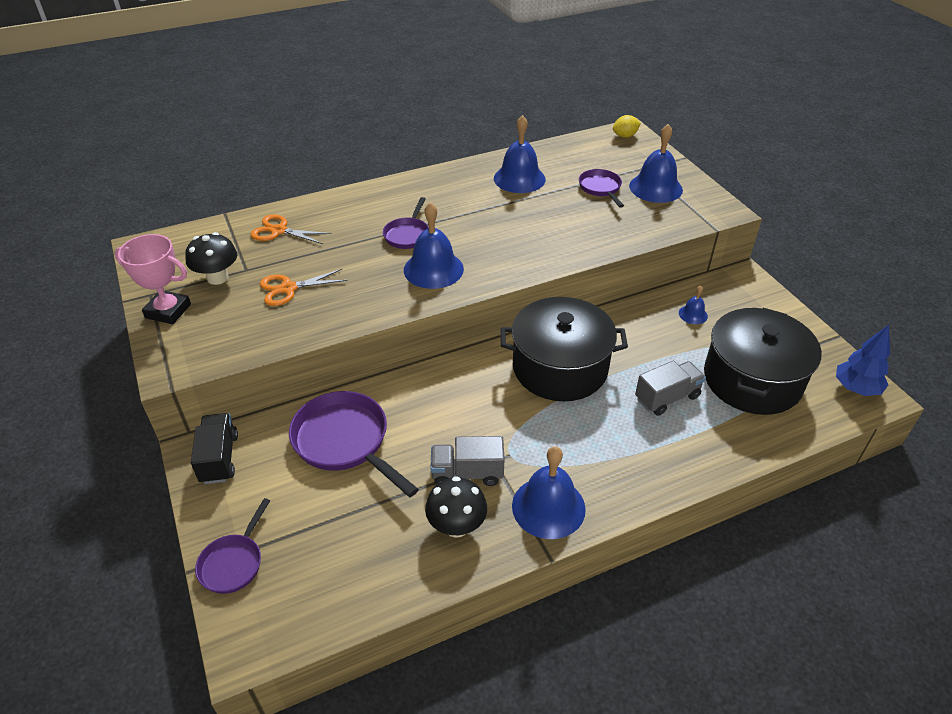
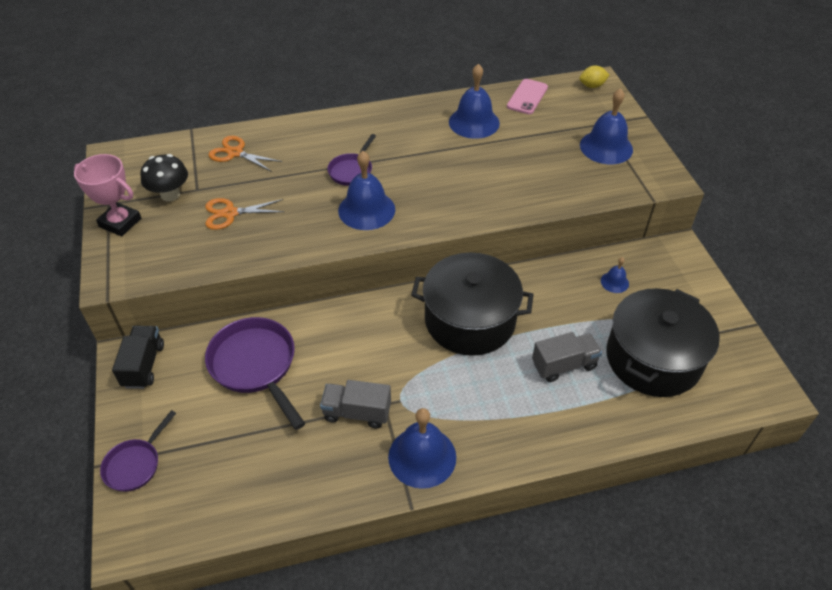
camera: 10 degrees right, 5 degrees up
black mushroom [425,476,487,538] -> none
purple pan [579,169,624,208] -> none
blue tree [836,325,890,396] -> none
none -> pink phone [507,79,548,114]

